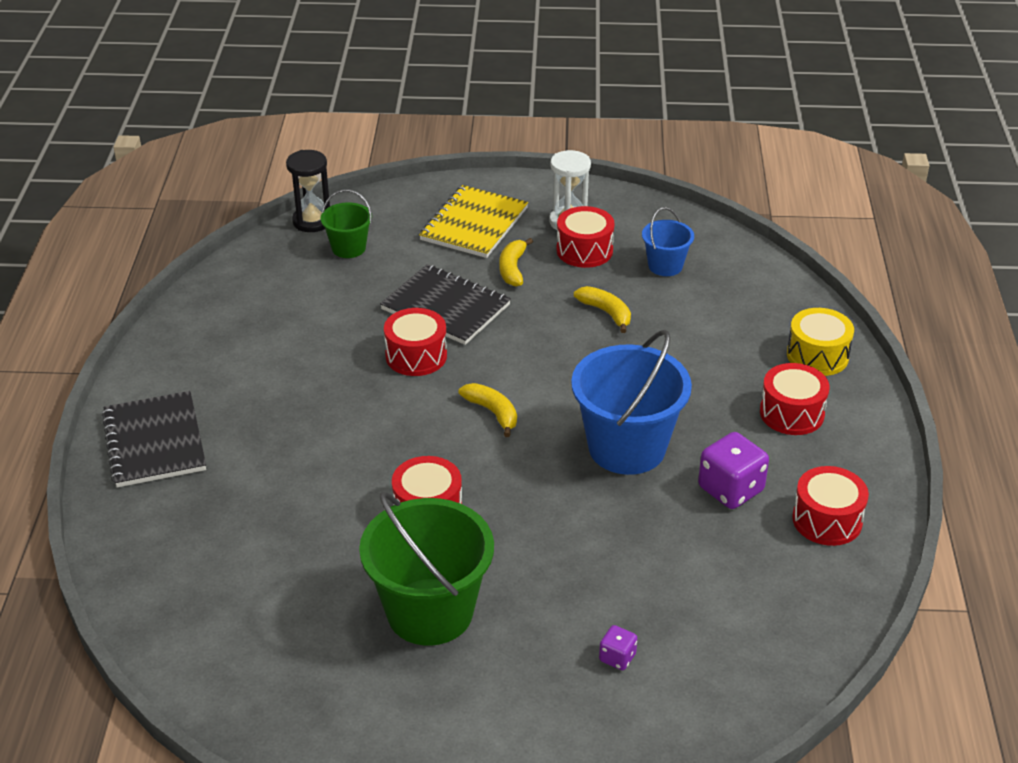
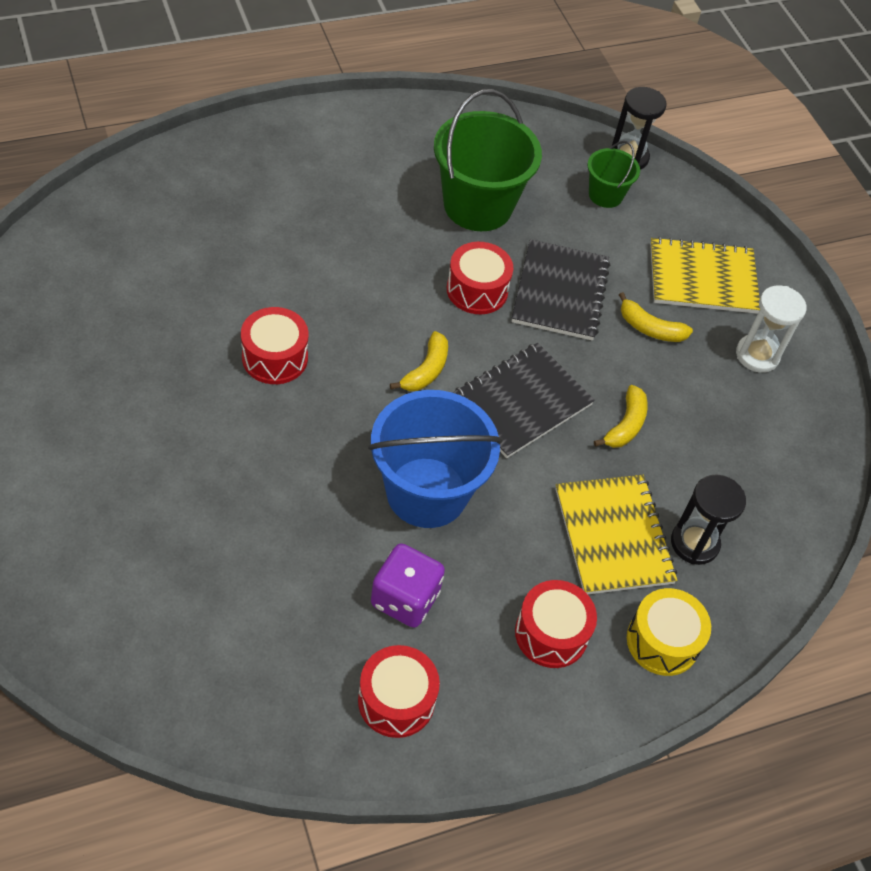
camera: 60 degrees right, 15 degrees up
black notebook [102,391,206,487] -> black notebook moved to [453,343,595,458]
green bucket [359,492,494,646] -> green bucket moved to [434,89,542,231]
yellow banana [499,238,533,287] -> yellow banana turned 135 degrees counterclockwise [619,292,693,342]
red drum [556,206,615,268] -> none
purple dice [599,625,637,670] -> none
blue bucket [642,207,694,276] -> none
none -> yellow notebook [555,475,677,594]
none -> black hourglass [671,475,746,565]

